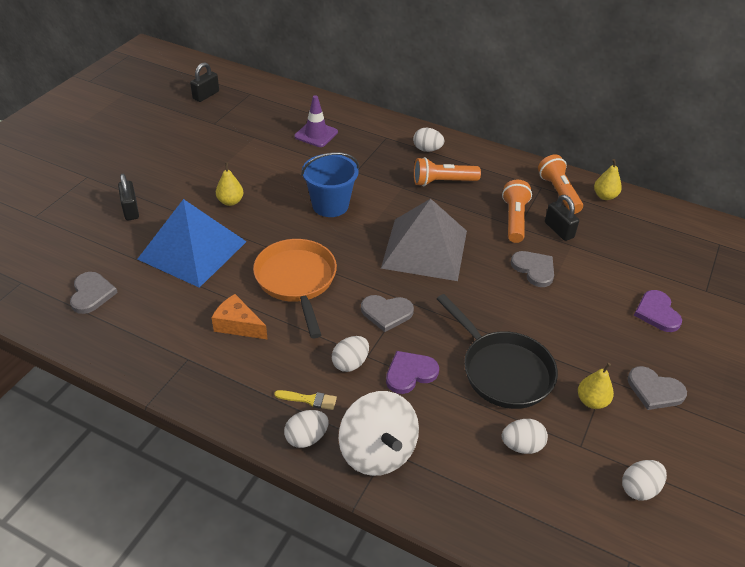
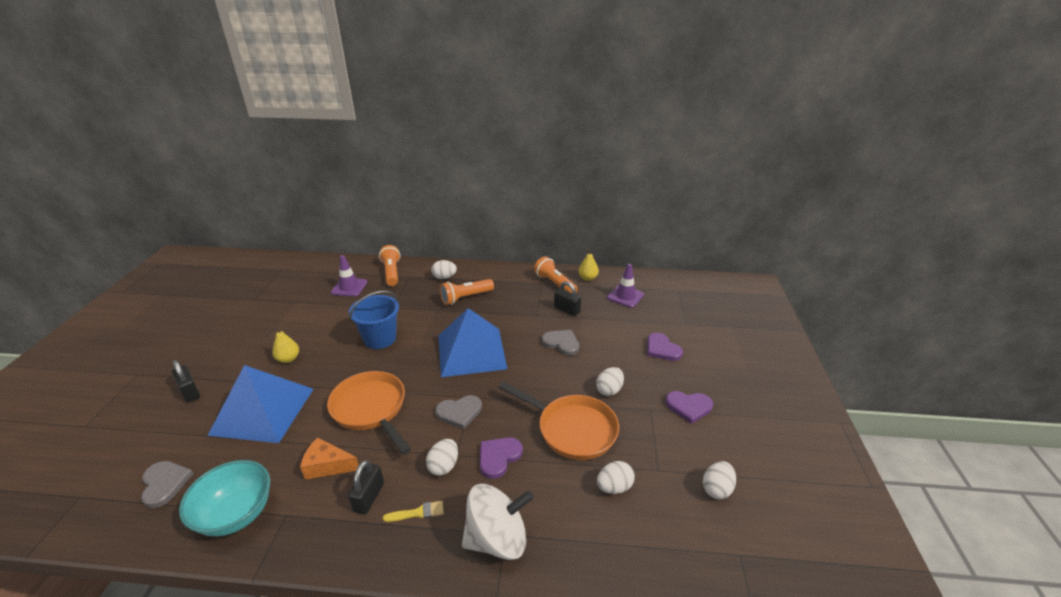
camera: 20 degrees left, 10 degrees down
black padlock [190,62,219,102] -> black padlock moved to [348,460,384,515]
white egg [284,410,329,448] -> white egg moved to [596,367,624,396]
white spinning top [339,391,419,476] -> white spinning top turned 60 degrees counterclockwise [462,484,534,560]
grey pyramid [381,199,467,281] -> blue pyramid [438,308,507,377]
black pan [437,294,558,409] -> orange pan [498,382,619,460]
orange flashlight [502,180,532,243] -> orange flashlight moved to [379,245,401,286]
yellow pear [578,363,614,409] -> none
grey heart [628,366,687,410] -> purple heart [665,391,713,424]
none -> turquoise bowl [179,460,270,536]
none -> purple traffic cone [607,264,644,308]

